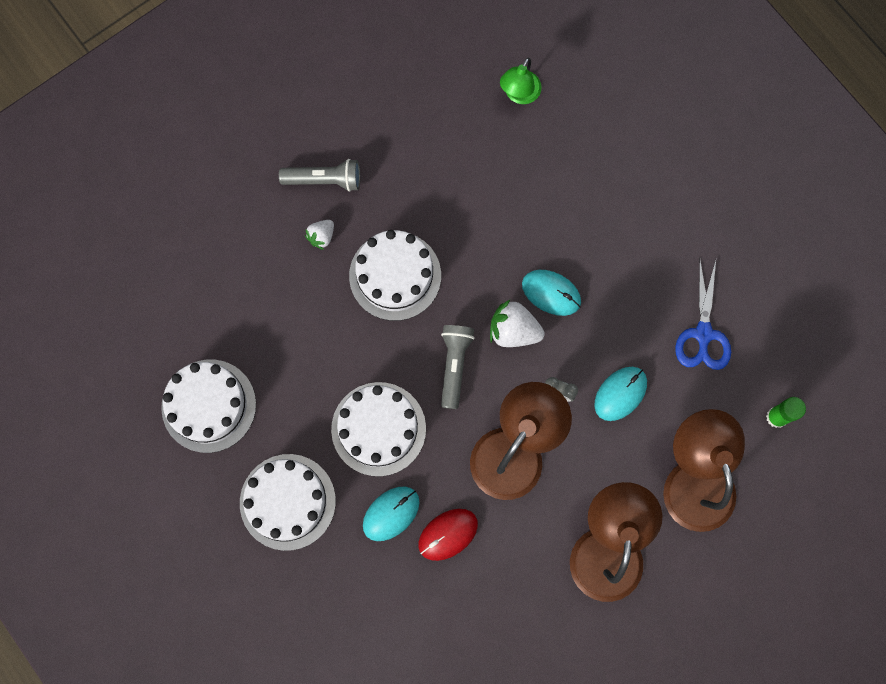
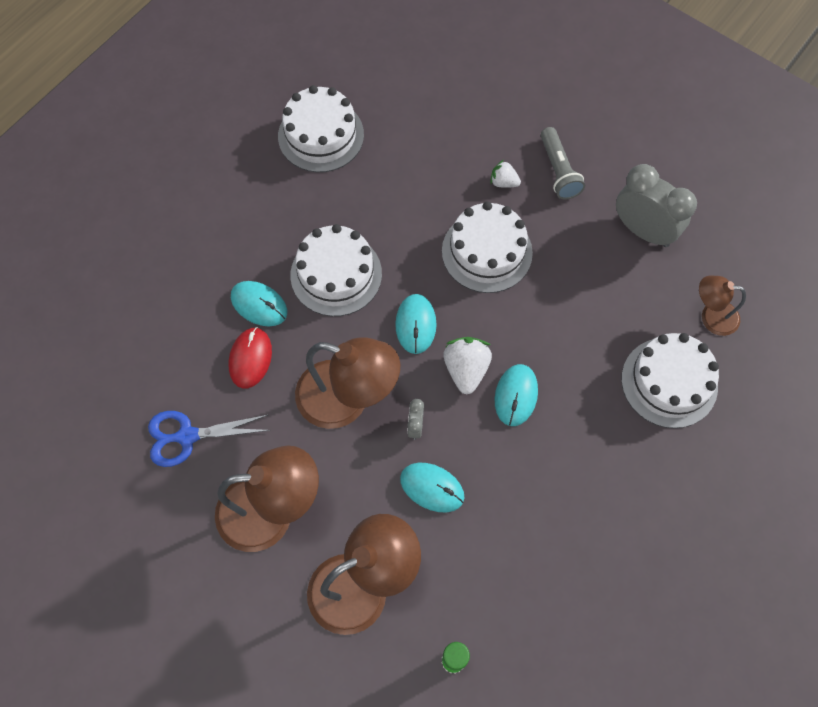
camera: 75 degrees right, 10 degrees down
white cake [240,454,336,551] -> white cake moved to [621,333,719,428]
red mouse [418,509,478,561] -> red mouse turned 60 degrees clockwise [229,327,272,389]
grey flashlight [441,325,475,409] -> turquoise mouse [395,294,437,354]
green lamp [500,57,542,104] -> brown lamp [699,276,746,336]
blue scissors [675,260,731,370] -> blue scissors moved to [148,411,270,467]
none -> grey clock [616,164,697,247]

